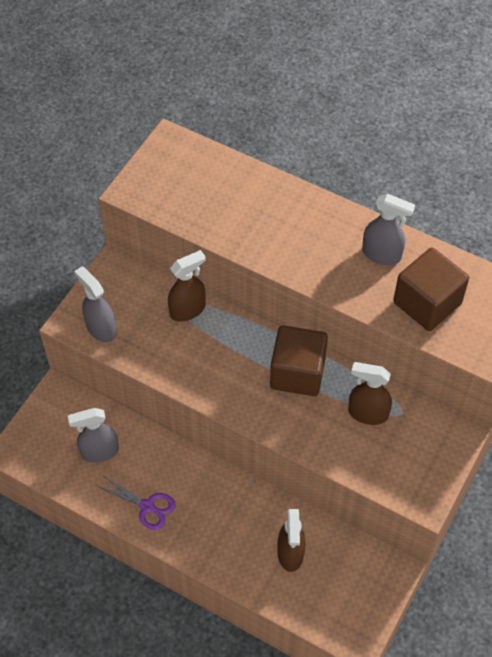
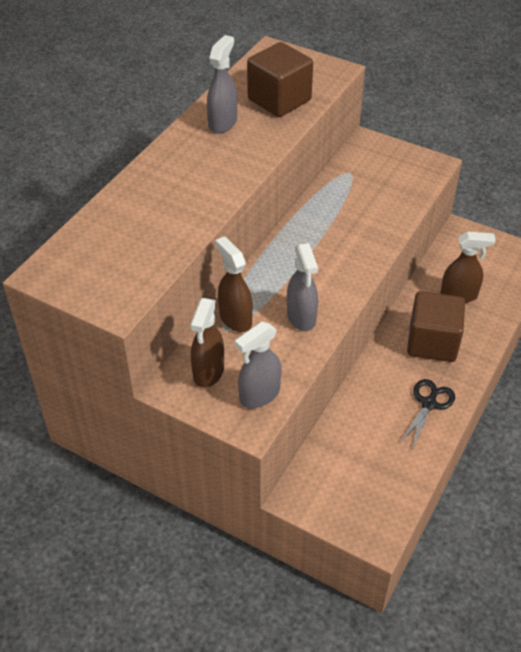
camera: 90 degrees left, 10 degrees down
grey spray bottle [68,408,119,463] -> grey spray bottle moved to [287,243,318,331]
purple scissors [97,476,176,530] -> black scissors [400,379,455,447]
brown cube [270,325,328,396] -> brown cube moved to [407,291,465,362]
brown spray bottle [348,362,392,425] -> brown spray bottle moved to [190,298,224,388]

